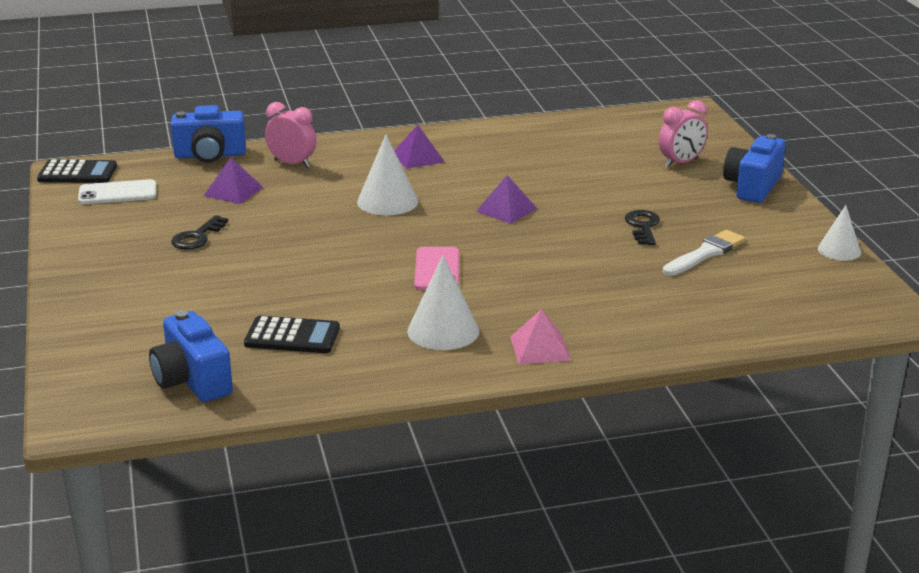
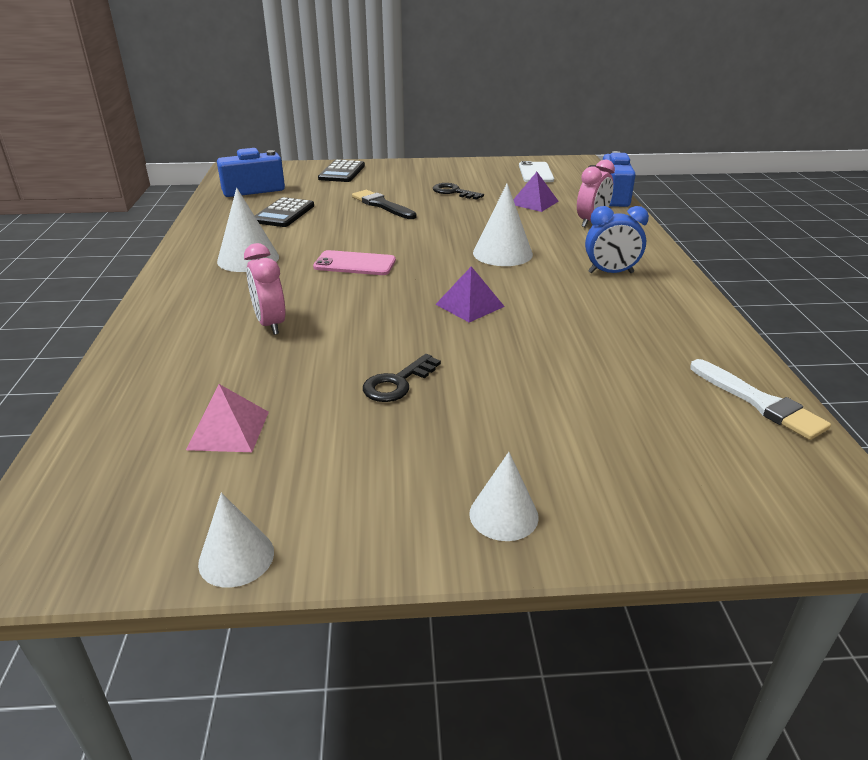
camera: 100 degrees right, 5 degrees up
black calculator [37,160,117,183] -> black calculator moved to [318,160,365,182]
purple pyramid [394,125,445,169] -> blue clock [585,206,649,273]
pink pyramid [510,309,571,364] -> pink pyramid moved to [186,384,269,452]
black key [625,210,660,245] -> black key turned 120 degrees clockwise [363,354,441,402]
pink clock [659,100,708,167] -> pink clock moved to [244,243,286,335]
white brush [663,230,746,276] -> white brush moved to [690,359,831,440]
blue camera [723,134,786,203] -> white cone [469,452,539,541]
none -> black brush [352,190,417,219]

